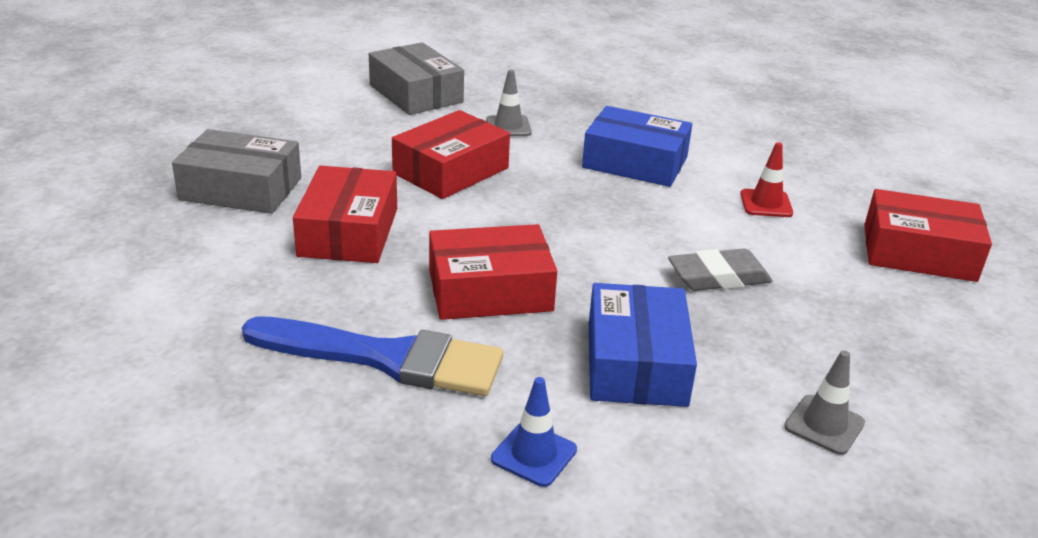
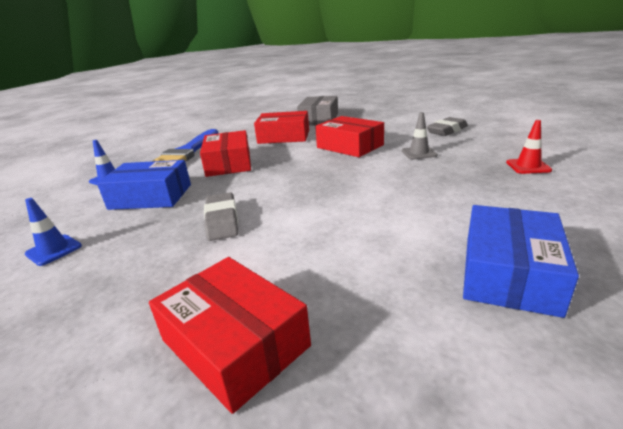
camera: 95 degrees right, 5 degrees down
grey box [369,42,464,115] -> grey eraser [427,117,468,136]
blue box [582,106,692,187] -> blue box moved to [463,205,579,318]
red traffic cone [740,142,793,217] -> red traffic cone moved to [506,120,552,174]
grey traffic cone [784,350,865,455] -> blue traffic cone [25,198,82,266]
red box [864,189,992,282] -> red box turned 60 degrees counterclockwise [149,257,311,414]

